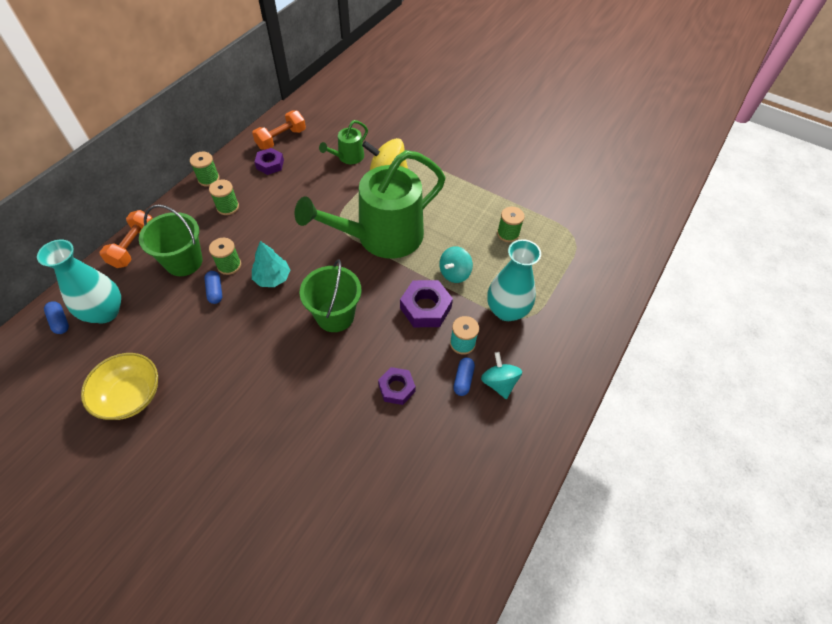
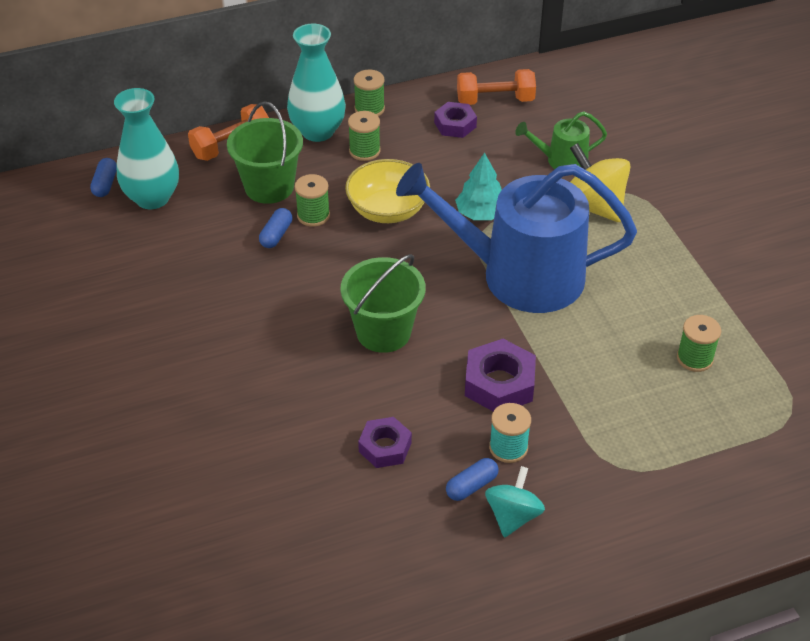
camera: 40 degrees right, 10 degrees down
yellow bowl [81,353,158,420] -> yellow bowl moved to [345,159,430,223]
turquoise tree [252,241,290,287] -> turquoise tree moved to [455,153,502,220]
green watering can [294,150,446,259] -> blue watering can [396,163,637,313]
turquoise spinning top [439,246,473,283] -> none
turquoise vase [487,239,541,321] -> turquoise vase moved to [287,24,346,142]

